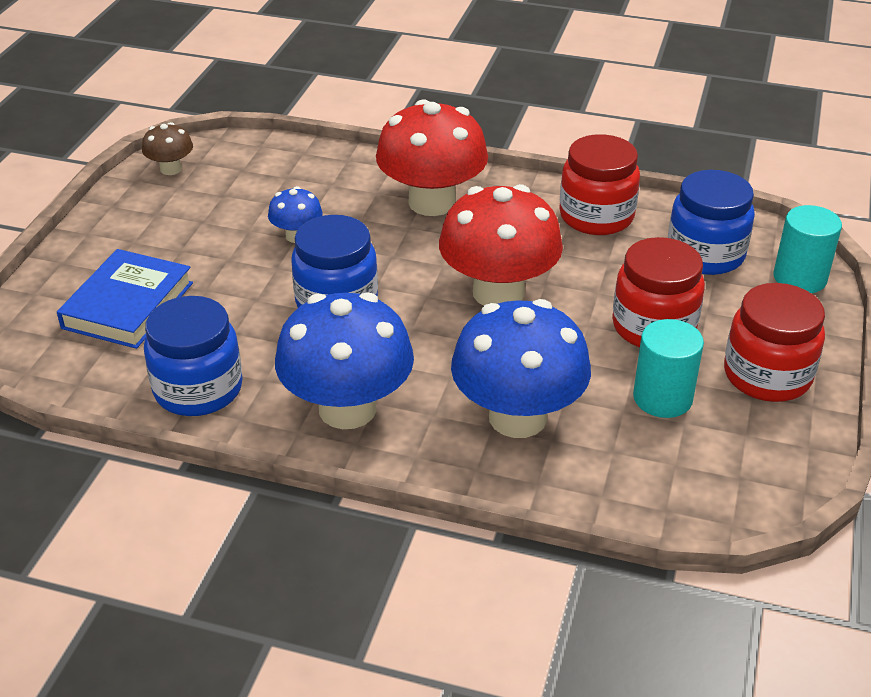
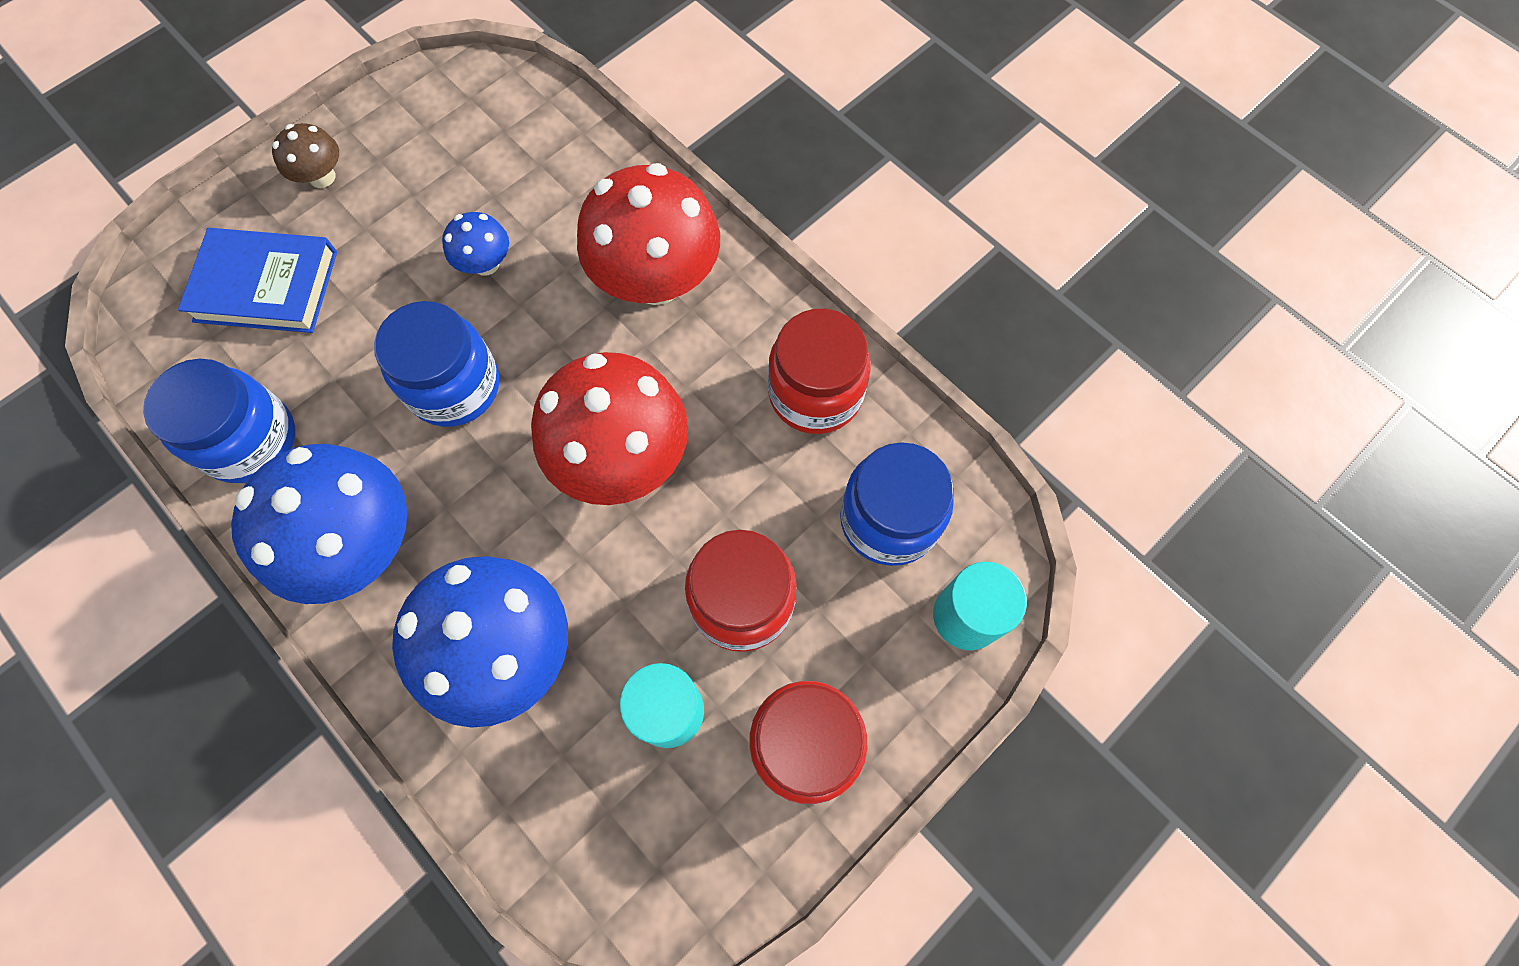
camera: 30 degrees right, 30 degrees up
blue book [57,249,193,349] -> blue book turned 45 degrees clockwise [178,228,337,333]
brown mushroom [142,122,193,175] -> brown mushroom moved to [272,123,339,188]

